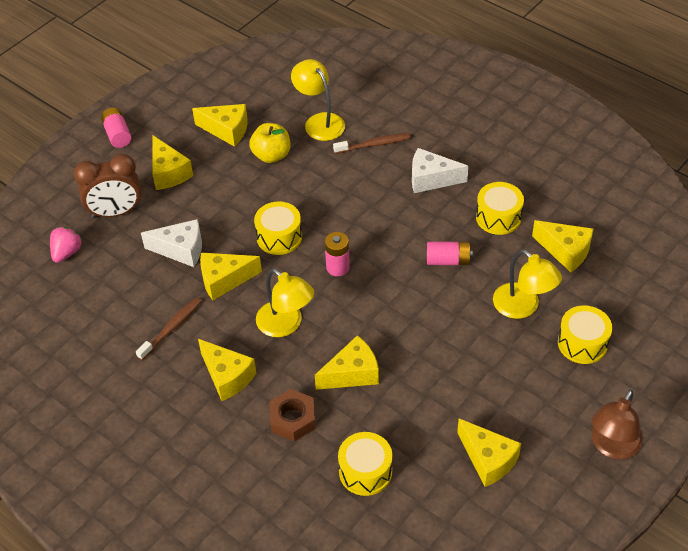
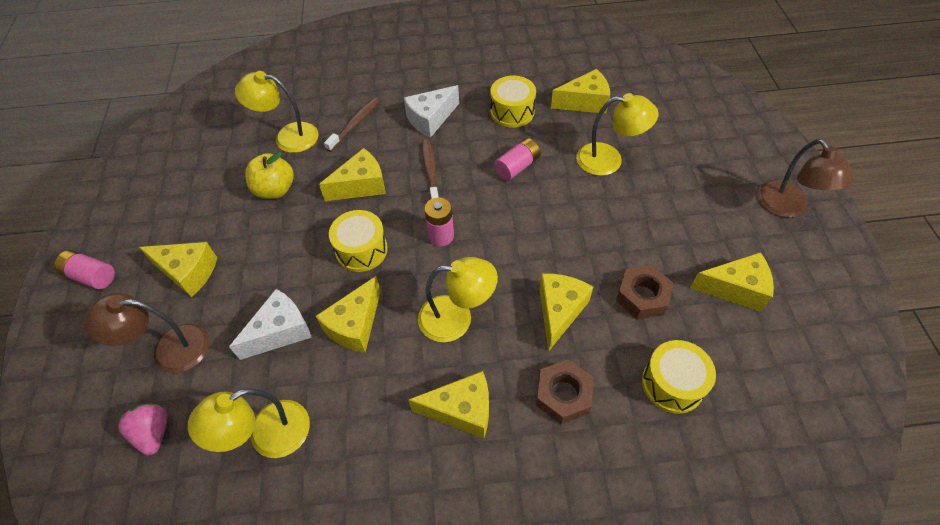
camera: 45 degrees left, 5 degrees up
brown clock [74,154,141,218] -> brown lamp [84,293,209,373]
brown toothbrush [136,297,202,360] -> brown toothbrush moved to [422,139,439,200]
yellow cheese [192,104,248,147] -> yellow cheese moved to [319,148,386,201]
yellow drum [558,305,612,364] -> none
none -> yellow lamp [188,388,310,458]
none -> brown nut [616,265,674,319]

